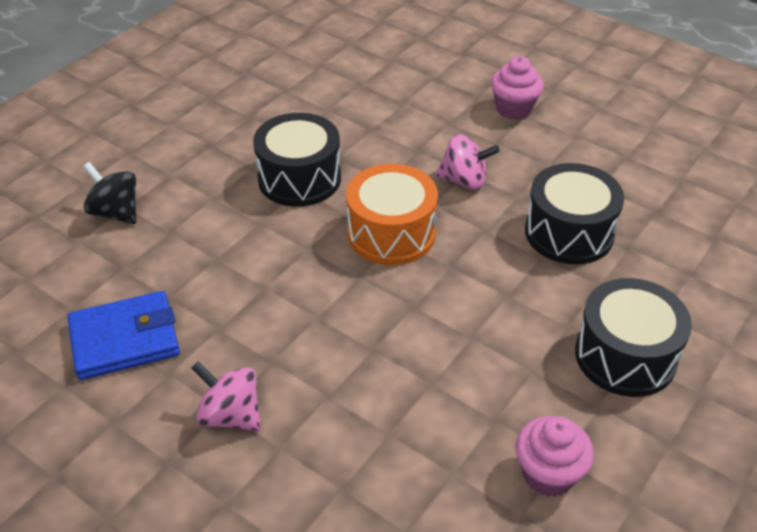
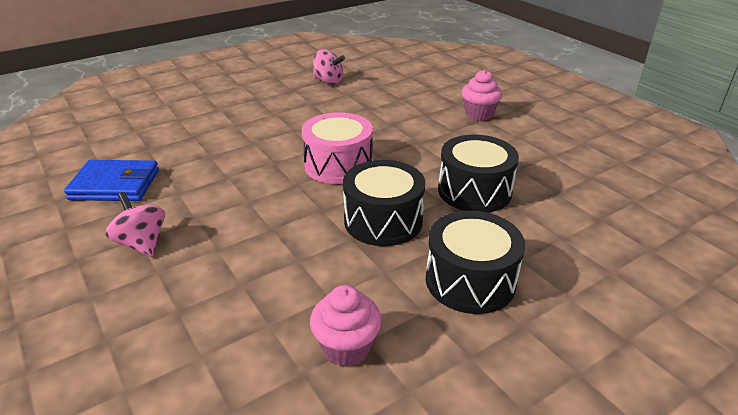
camera: 20 degrees right, 10 degrees down
black spinning top [83,162,136,224] -> none
black drum [253,113,341,207] -> black drum moved to [343,160,425,246]
orange drum [346,164,438,265] -> pink drum [302,112,373,184]
pink spinning top [436,134,500,190] -> pink spinning top moved to [313,49,345,85]

